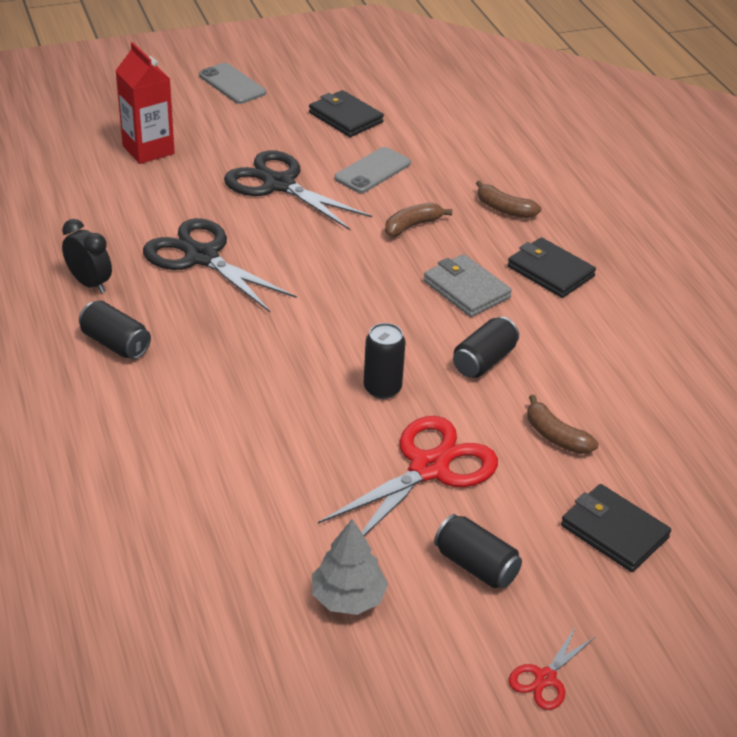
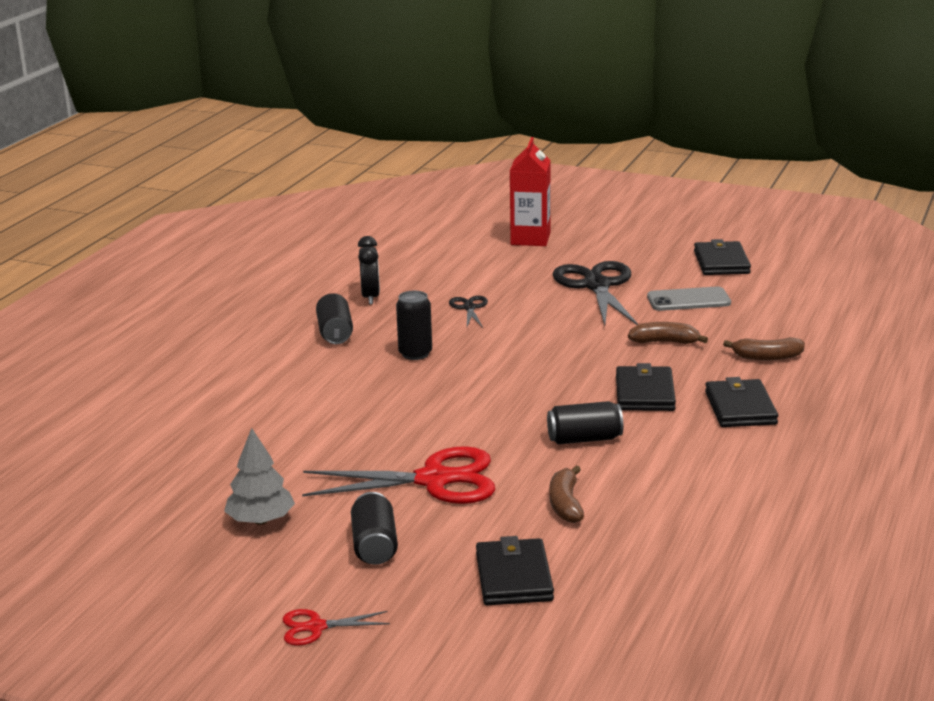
camera: 45 degrees right, 15 degrees down
black scissors [143,218,297,312] -> black scissors [449,296,488,328], size x0.48
grey phone [199,63,266,104] -> none
black can [363,323,406,399] -> black can moved to [396,291,432,360]
grey wallet [423,254,512,317] -> black wallet [616,363,676,411]
brown banana [476,180,542,218] -> brown banana turned 75 degrees counterclockwise [723,337,805,360]

